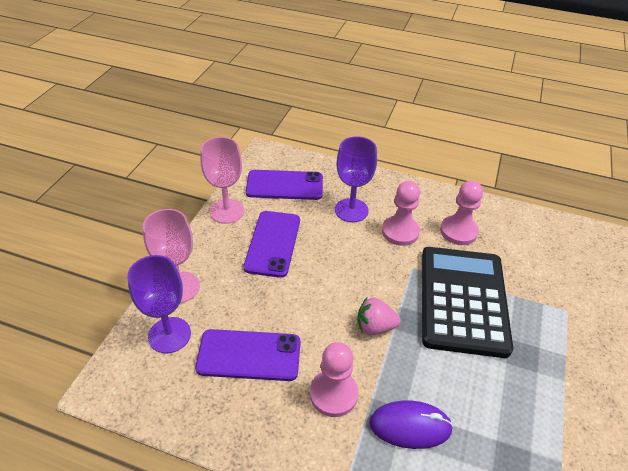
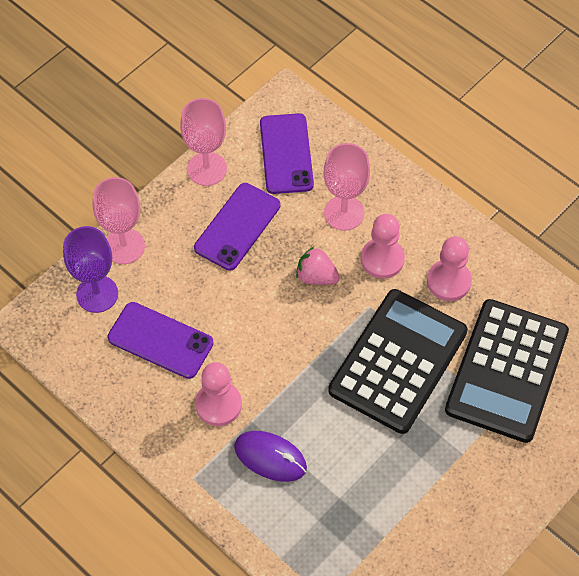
camera: 25 degrees right, 15 degrees up
purple phone [246,170,323,200] -> purple phone turned 60 degrees clockwise [260,113,314,194]
purple goblet [335,136,377,222] -> pink goblet [323,143,370,231]
pink strawberry [357,298,401,335] -> pink strawberry moved to [296,247,340,285]
none -> black calculator [445,299,569,443]

